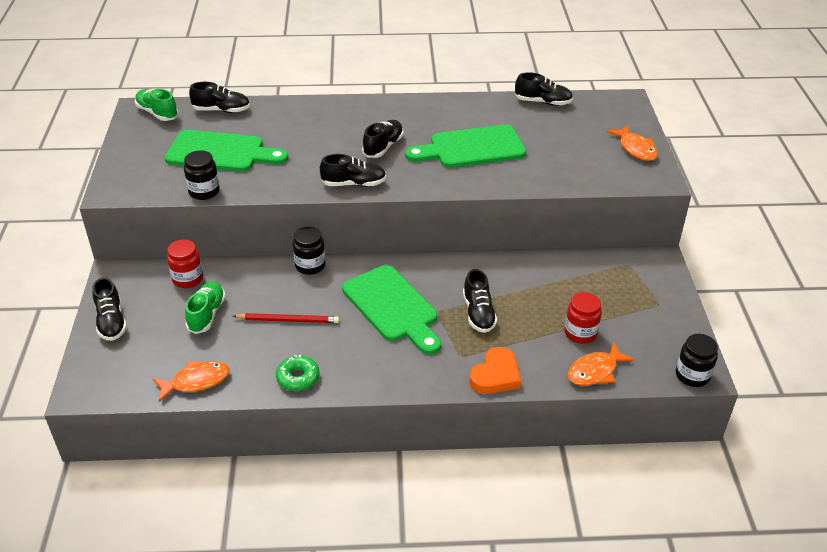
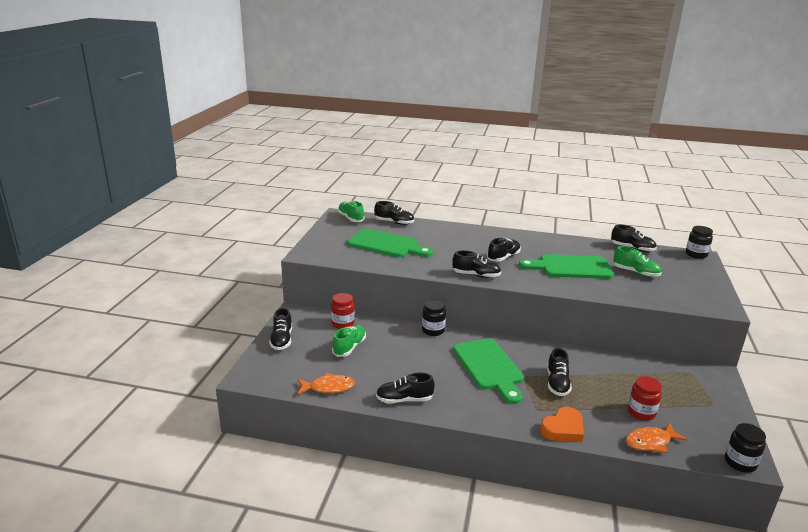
camera: 15 degrees right, 15 degrees down
black jar [184,150,220,200] -> black jar moved to [686,226,713,259]
red pencil [233,313,339,323] -> none
green donut [276,355,320,391] -> black shoe [376,372,435,403]
orange fish [607,125,658,161] -> none
none -> green shoe [613,246,662,277]

